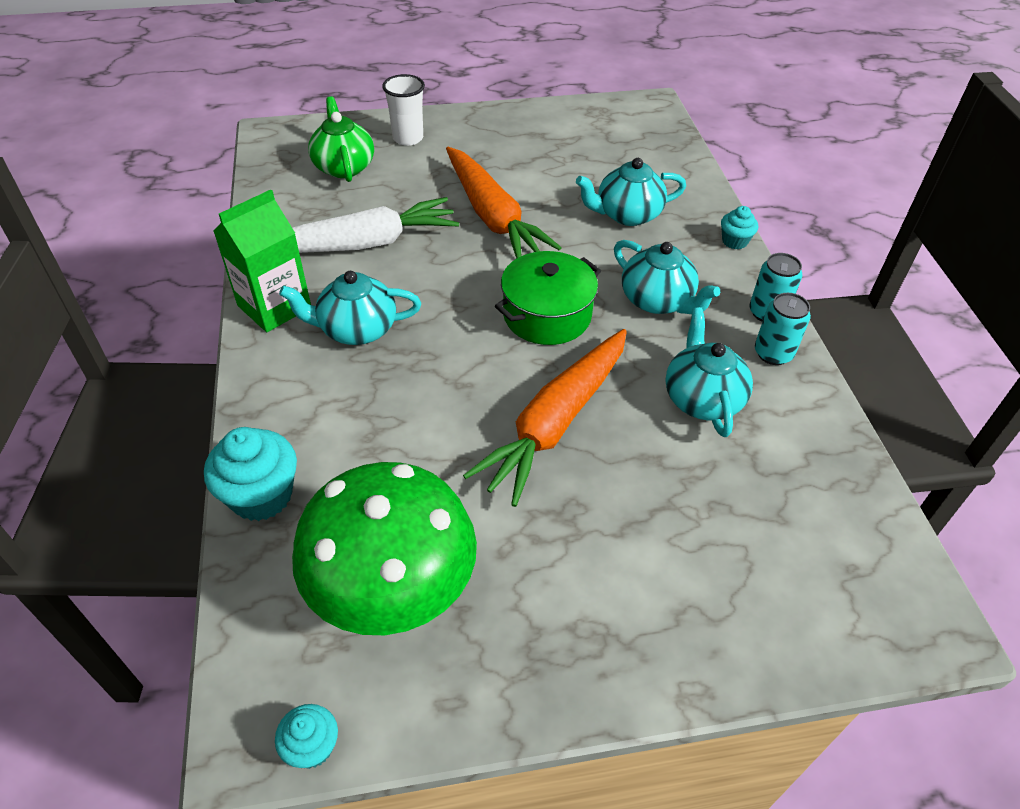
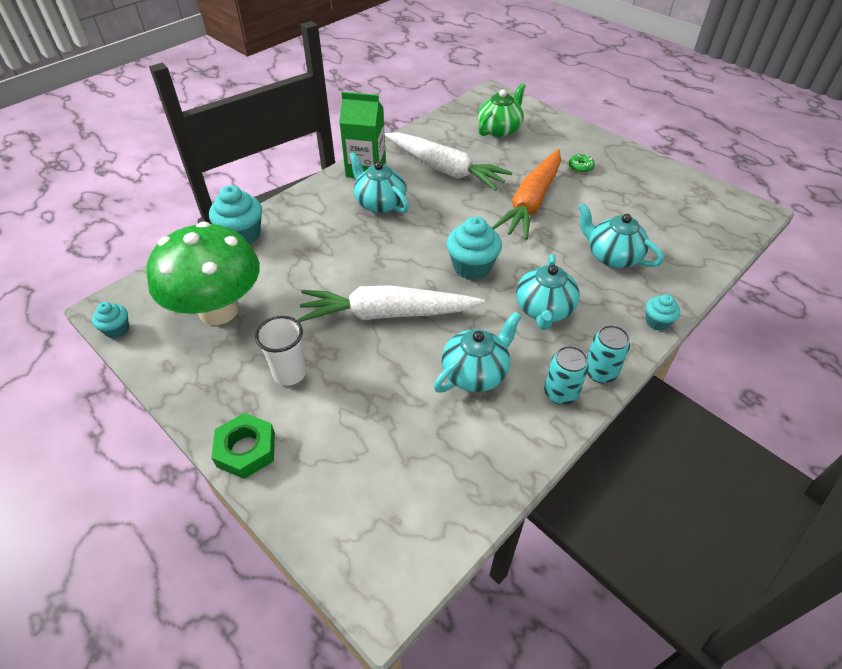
camera: 55 degrees right, 0 degrees up
white cup [382,74,425,146] -> white cup moved to [255,316,306,386]
orange carrot [463,329,627,507] -> white carrot [298,285,485,322]
green pot [495,251,601,345] -> turquoise cupcake [447,217,502,280]
none -> green nut [211,413,275,479]
none -> green donut [568,154,595,173]

